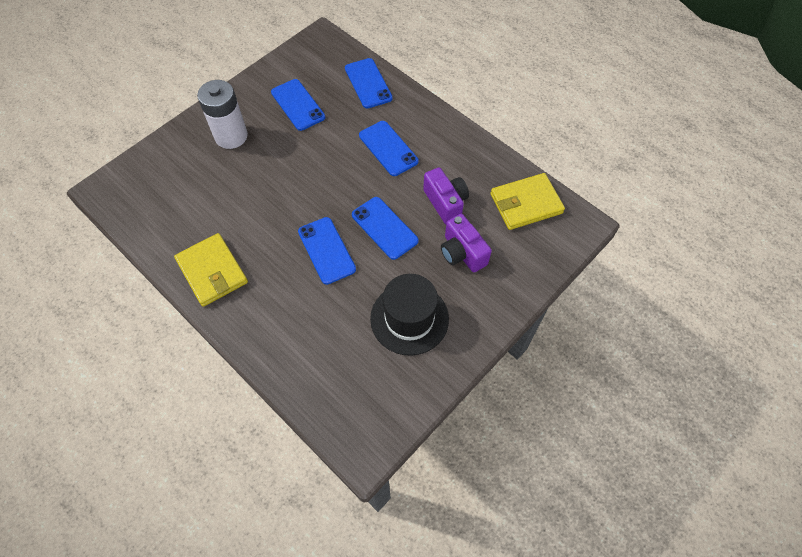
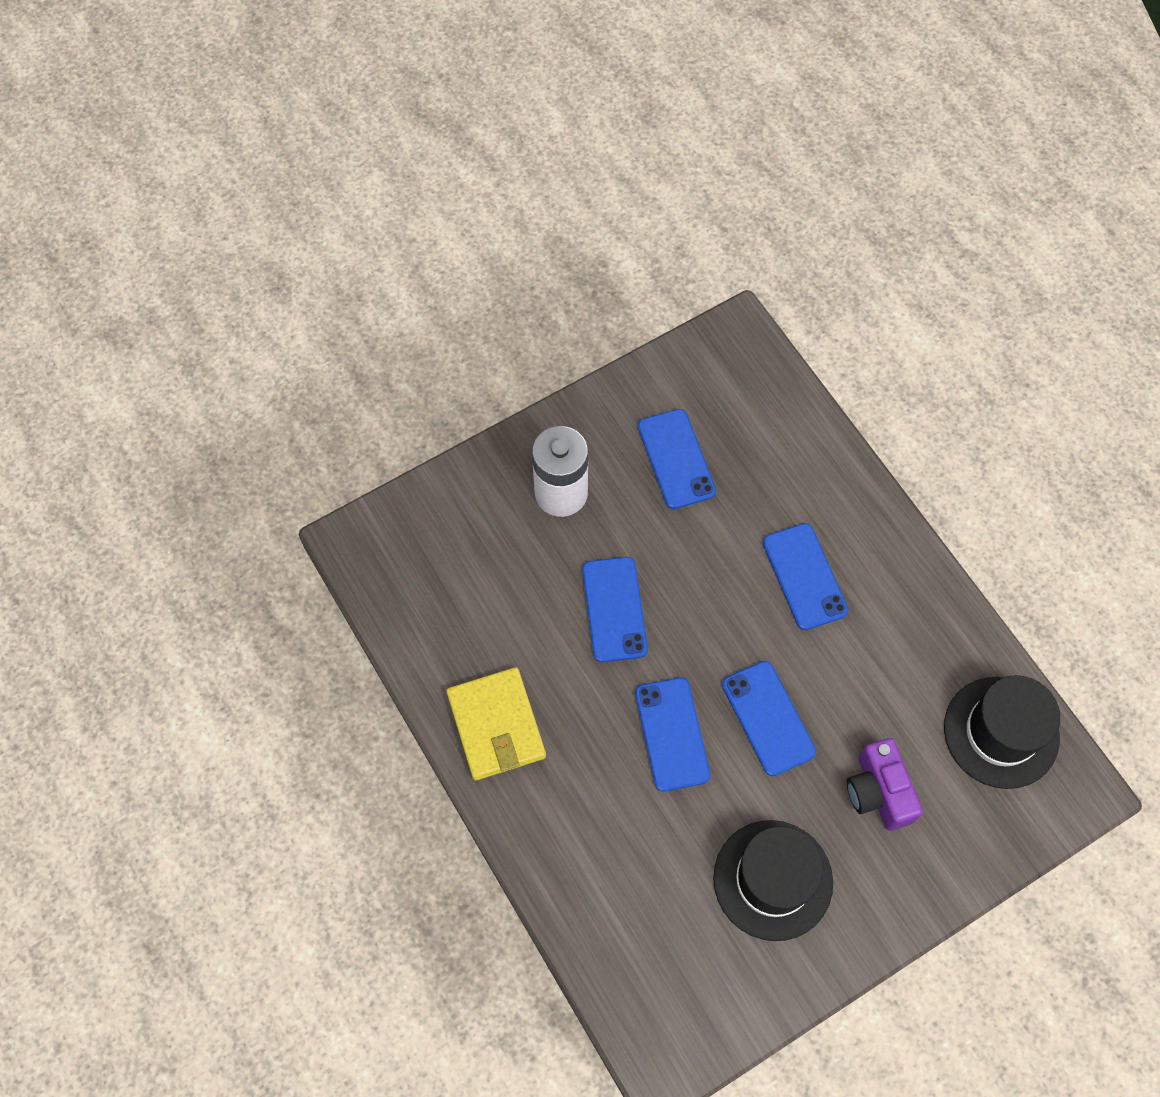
camera: 15 degrees right, 5 degrees up
blue phone [345,58,393,109] -> blue phone moved to [582,557,648,662]
purple camera [423,168,469,224] -> none
yellow wallet [490,173,565,230] -> black hat [944,675,1060,789]

